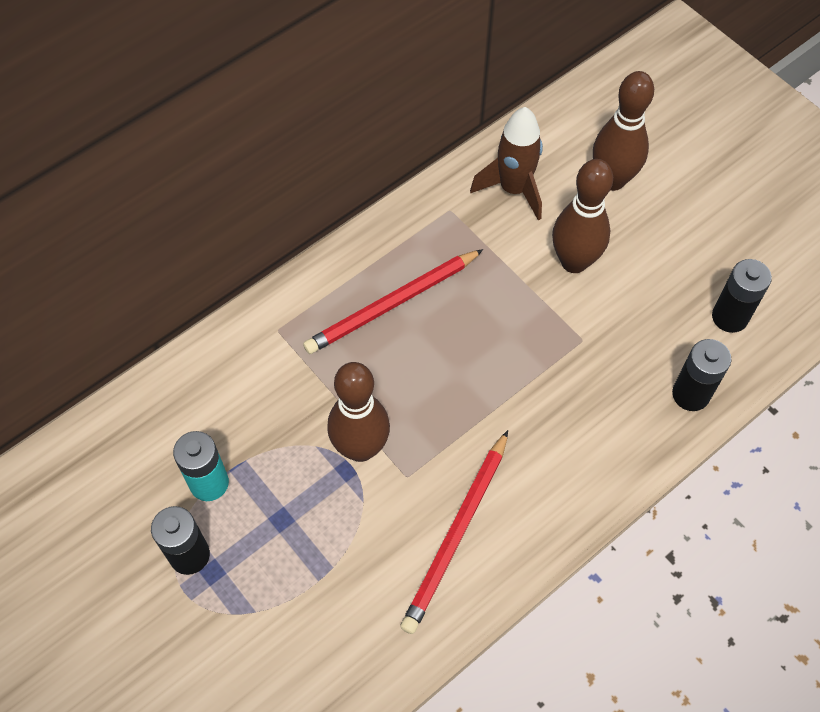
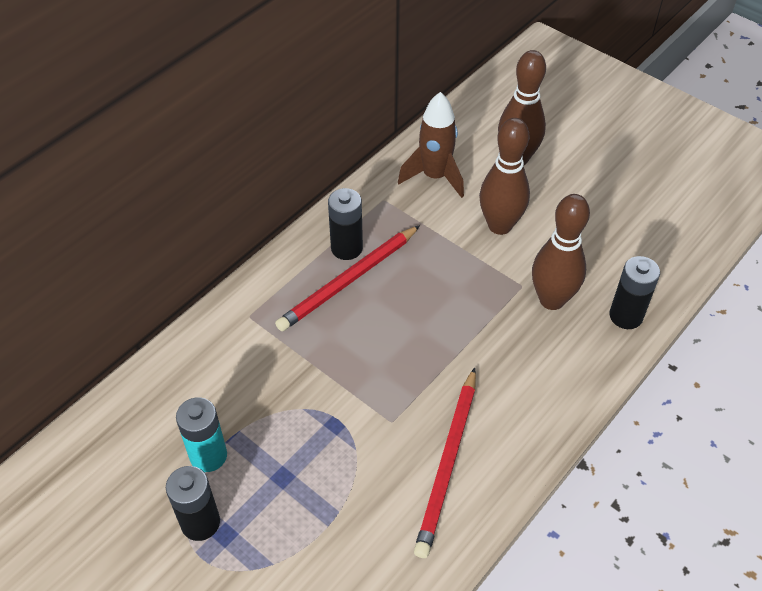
camera: 10 degrees left, 10 degrees down
brown bowling pin [327,362,390,462] -> brown bowling pin moved to [532,194,590,310]
black battery [712,259,772,333] -> black battery moved to [328,188,363,260]

